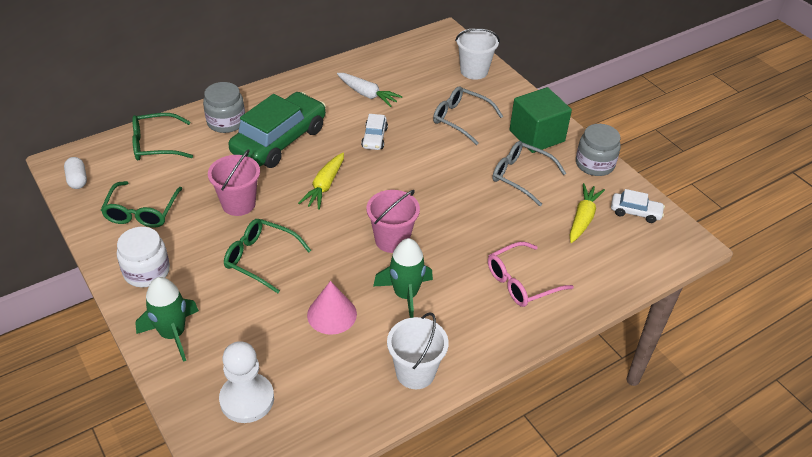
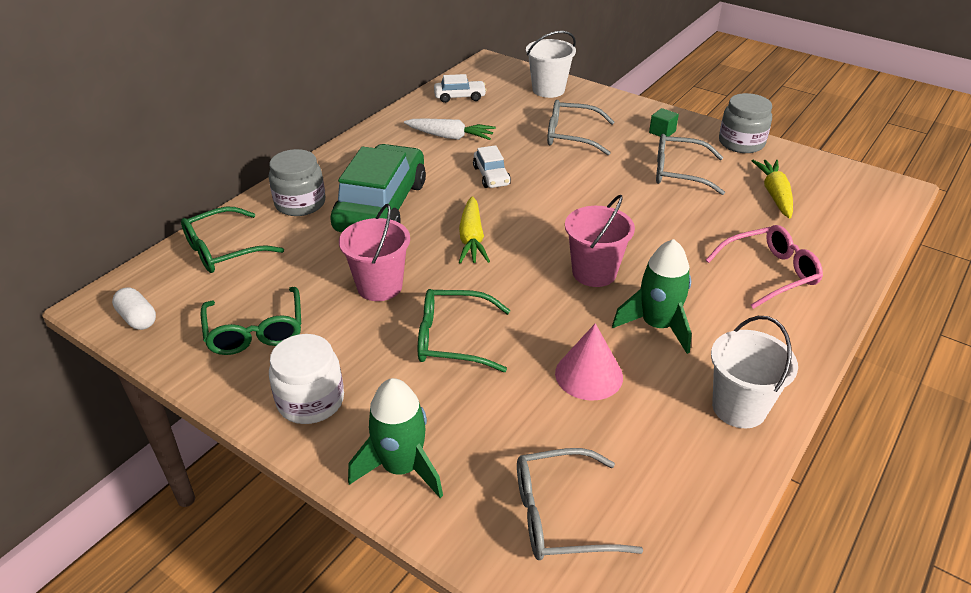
camera: 20 degrees left, 5 degrees down
white pawn [219,341,274,423] -> grey glasses [517,448,643,560]
pink glasses [488,242,574,307] -> pink glasses turned 150 degrees counterclockwise [706,225,823,309]
green cube [510,87,572,153] -> green cube [649,108,679,137], size x0.41
white car [611,189,665,223] -> white car moved to [434,74,487,103]

